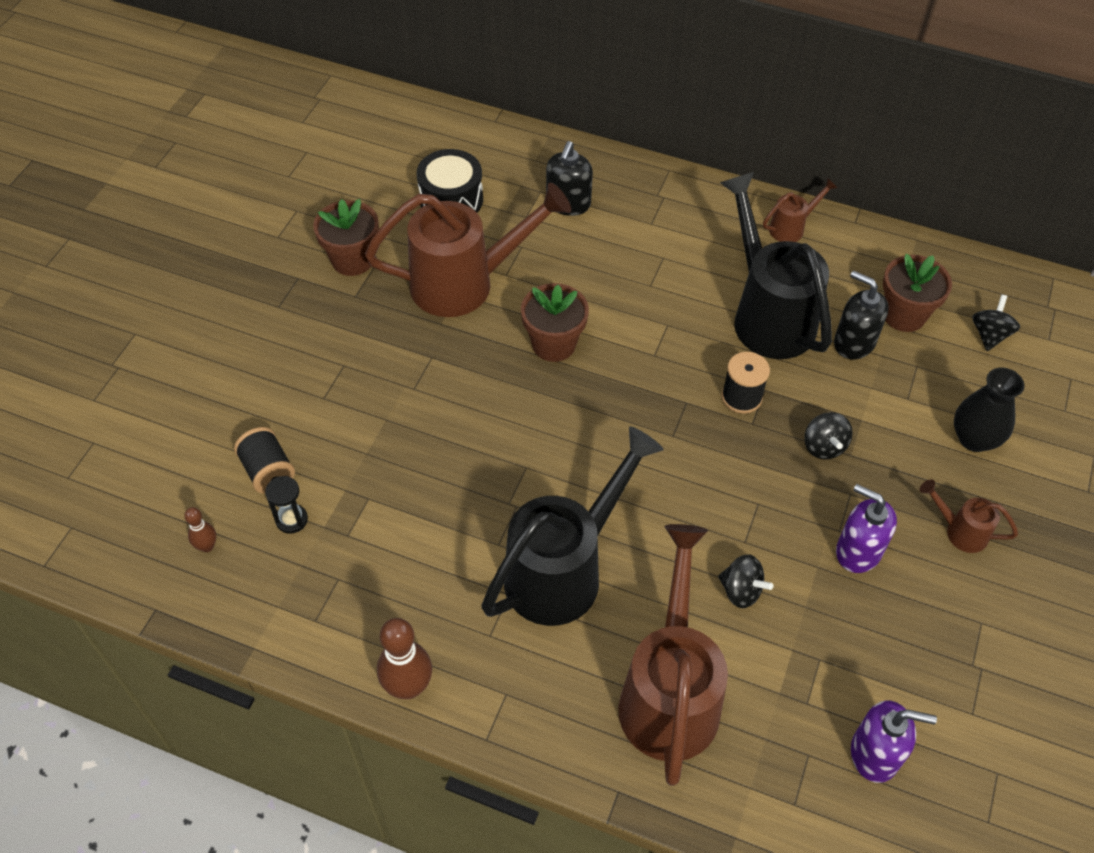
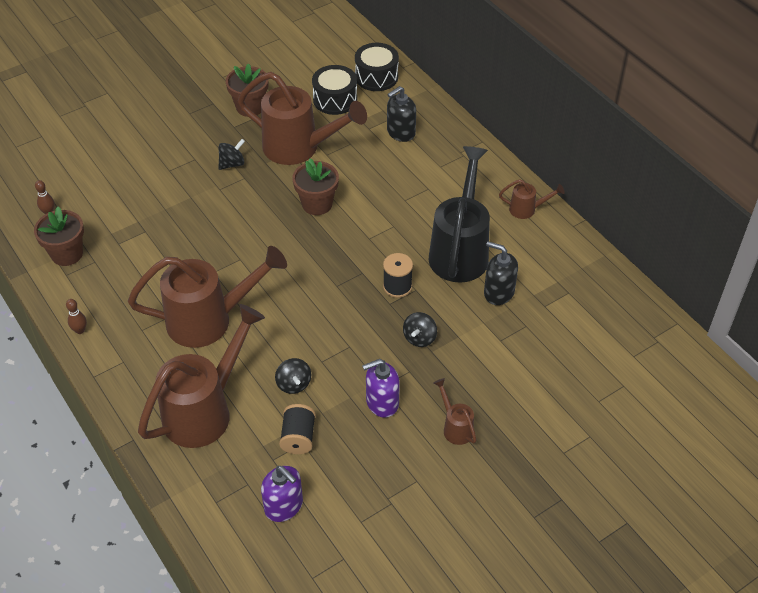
camera: 35 degrees right, 5 degrees down
black spool [234,427,295,494] -> black spool moved to [279,404,316,454]
black hourglass [265,476,308,534] -> none
brown bowling pin [377,618,432,699] -> brown bowling pin [66,299,87,334], size x0.54
black watering can [481,426,664,626] -> brown watering can [128,246,287,348]
black soap dispenser [834,270,889,359] -> black soap dispenser turned 45 degrees counterclockwise [484,241,518,305]
purple soap dispenser [836,484,897,573] -> purple soap dispenser turned 90 degrees counterclockwise [362,359,400,418]
brown flower pot [883,254,952,332] -> brown flower pot moved to [34,207,84,266]
black vase [954,368,1025,452] -> none
black spinning top [972,295,1020,351] -> black spinning top moved to [218,139,245,170]
none -> black drum [355,43,399,91]

